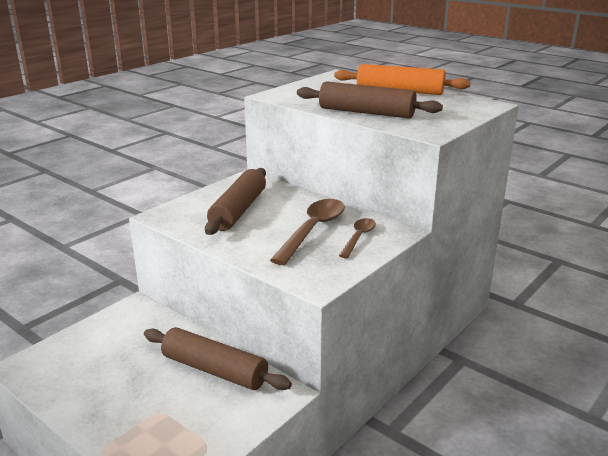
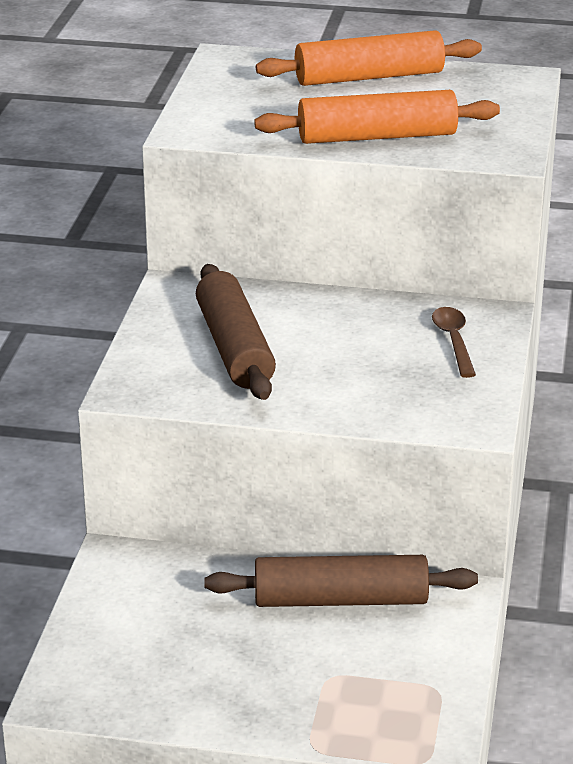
camera: 30 degrees left, 5 degrees up
brown spoon [270,199,345,265] -> none
brown rolling pin [297,81,443,119] -> orange rolling pin [254,90,500,144]

